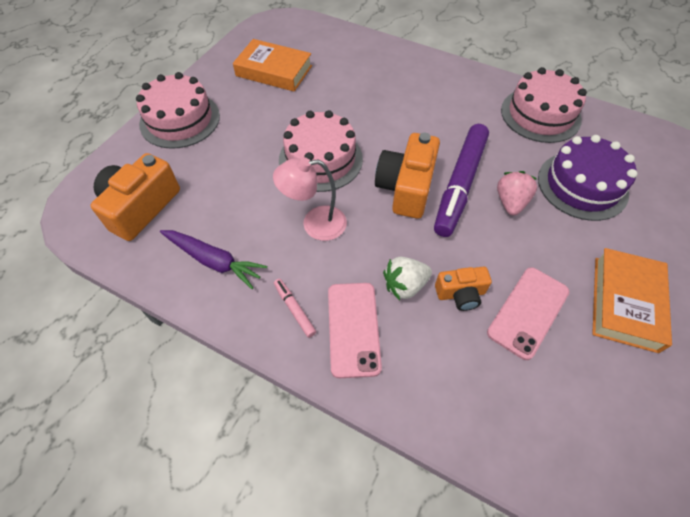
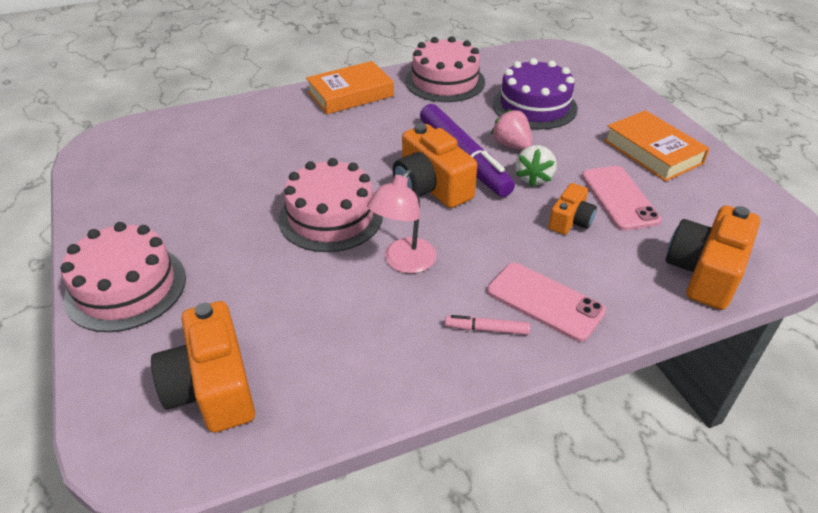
camera: 50 degrees left, 15 degrees down
purple carrot [160,230,267,289] -> none
orange book [233,39,312,92] -> orange book moved to [306,61,394,114]
white strawberry [383,257,432,300] -> white strawberry moved to [516,145,557,187]
none -> orange camera [666,206,760,310]

